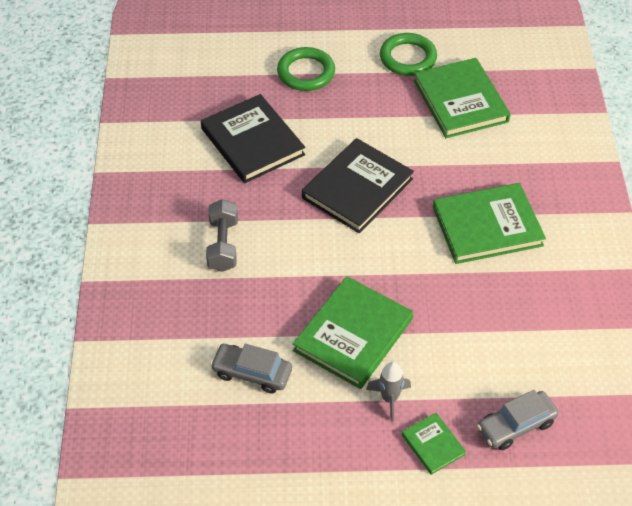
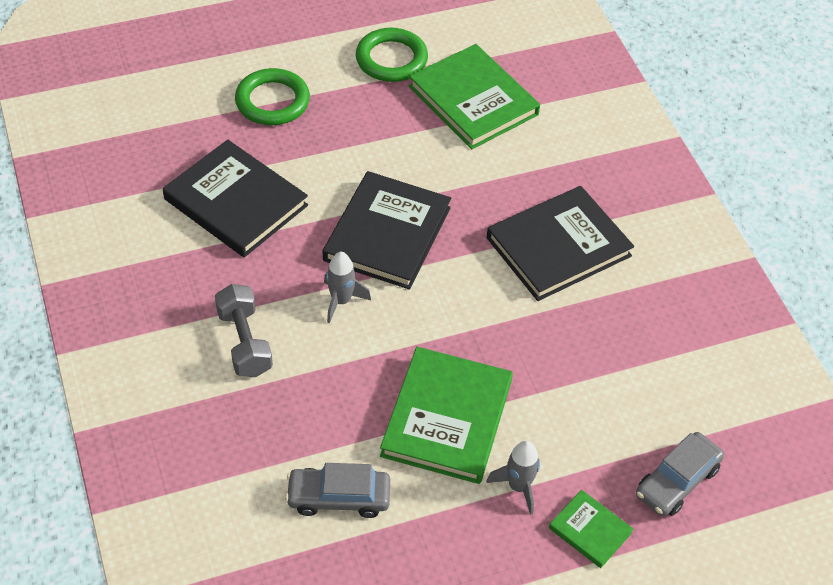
camera: 20 degrees left, 0 degrees up
green book [433,183,546,264] -> black book [487,186,634,301]
none -> grey rocket [324,252,371,324]

